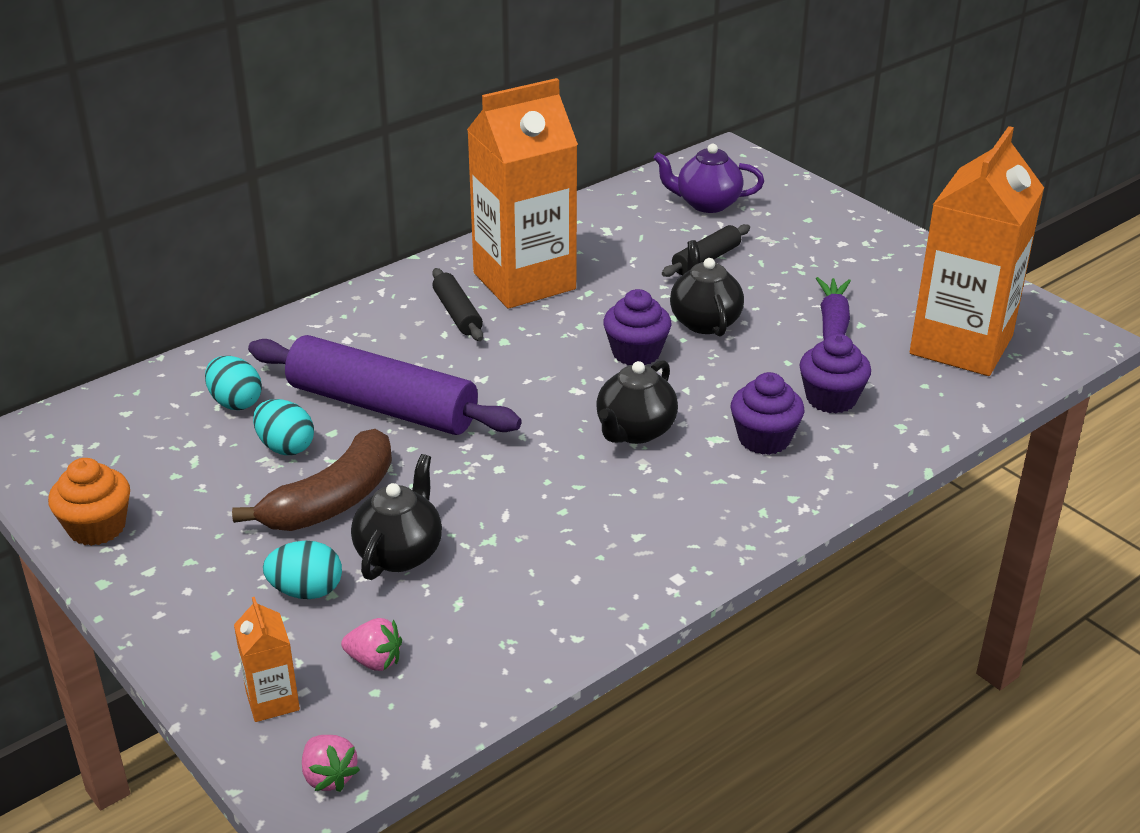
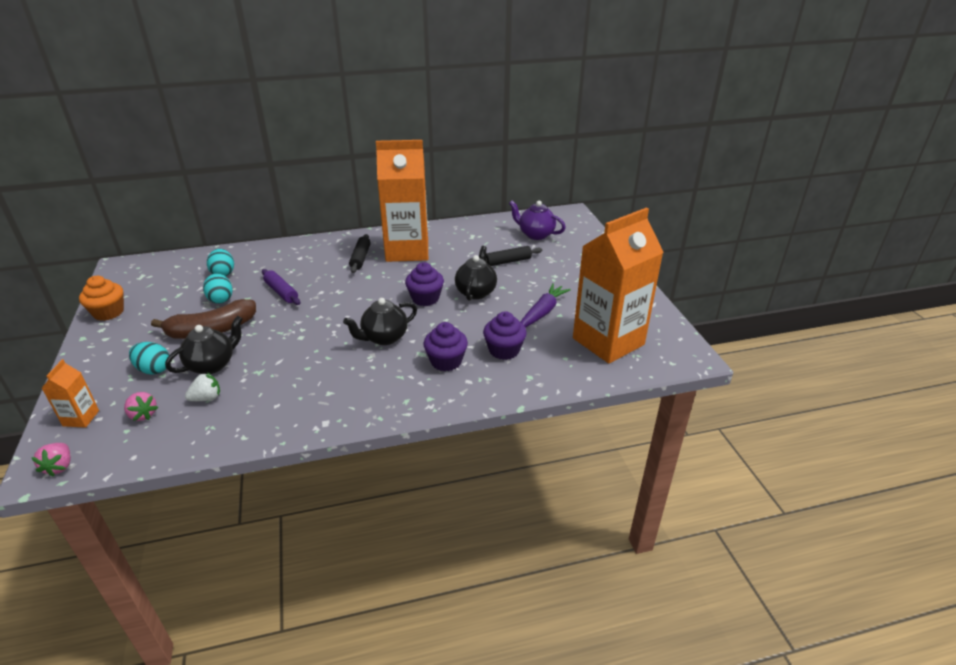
camera: 25 degrees right, 0 degrees up
purple rolling pin [248,335,522,435] -> purple rolling pin [262,269,300,305], size x0.49
none -> white strawberry [185,373,220,401]

